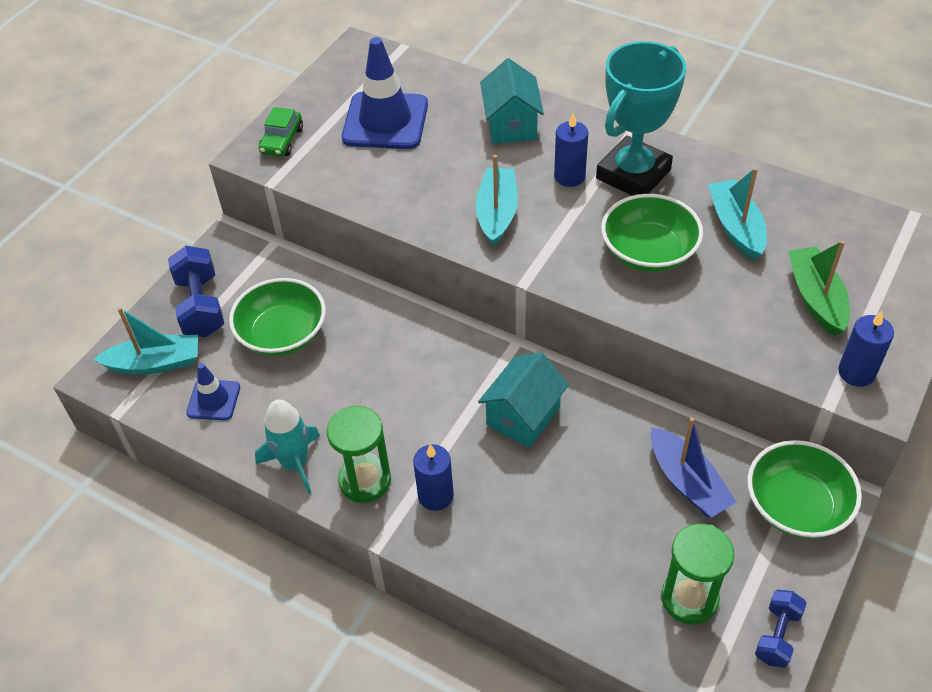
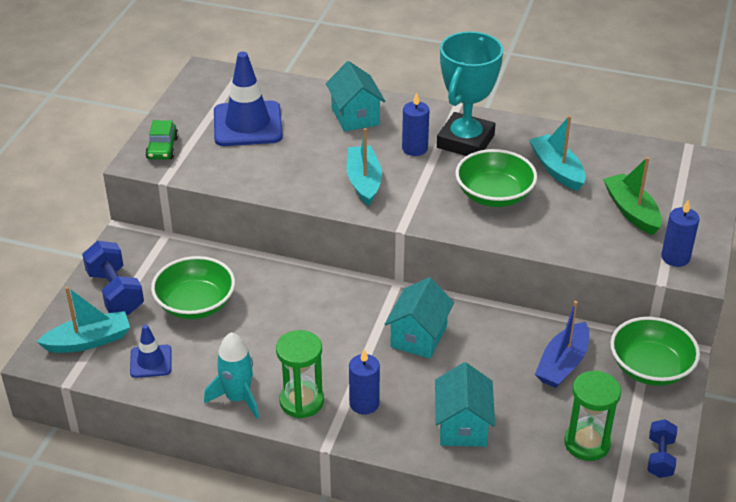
camera: 15 degrees left, 10 degrees down
blue boat [651,417,737,518] -> blue boat turned 75 degrees clockwise [535,301,589,388]
none -> turquoise house [435,362,495,447]

